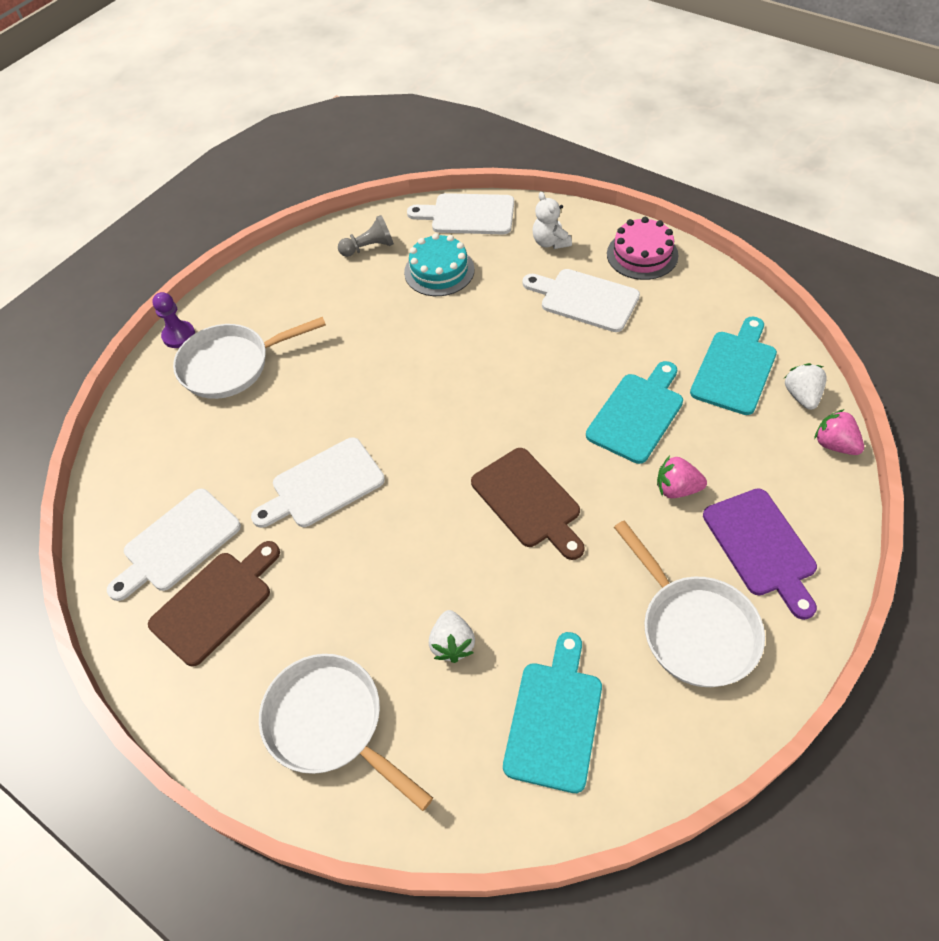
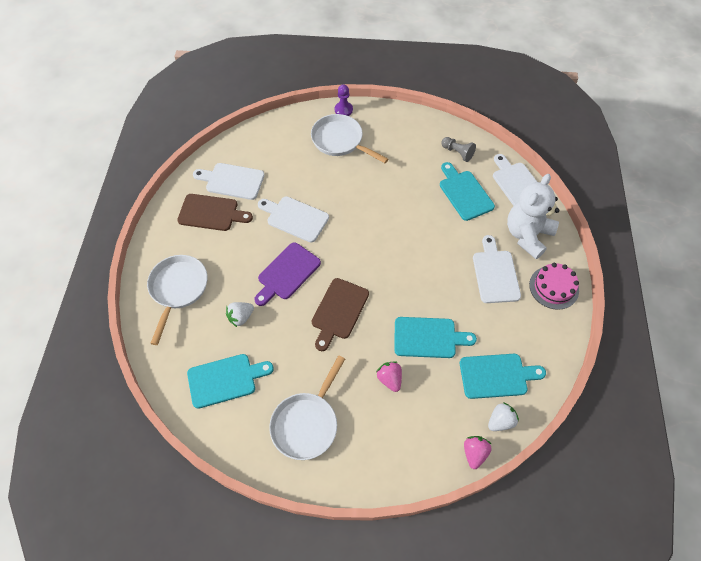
camera: 55 degrees right, 5 degrees up
turquoise cake [404,233,475,296] -> turquoise cutting board [440,162,495,221]
white teddy bear [532,192,572,249] -> white teddy bear [507,174,560,259], size x2.00
purple cutting board [703,489,817,620] -> purple cutting board moved to [254,242,321,306]

